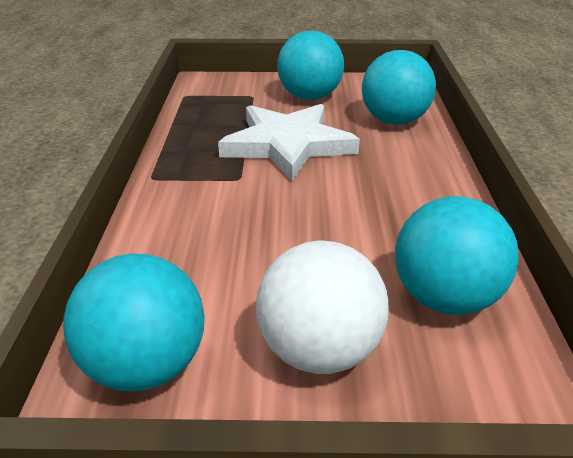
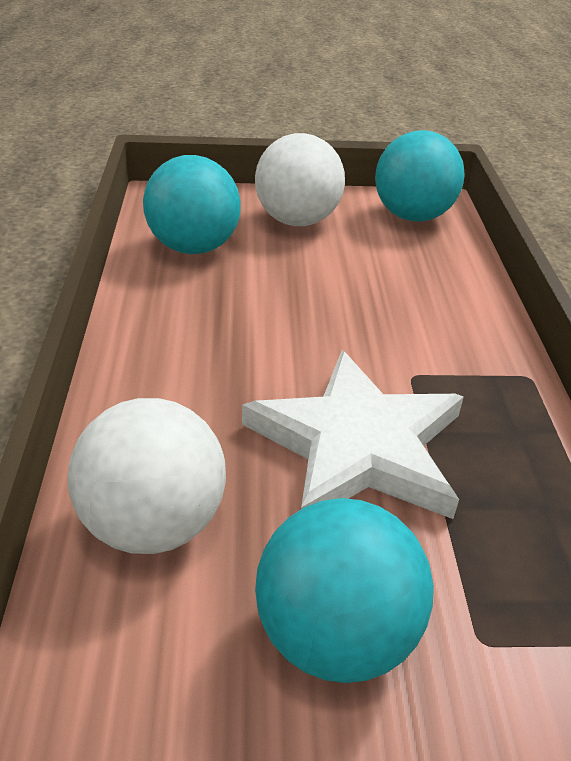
camera: 175 degrees right, 5 degrees up
turquoise ball [362,50,436,125] -> white ball [68,398,226,554]

